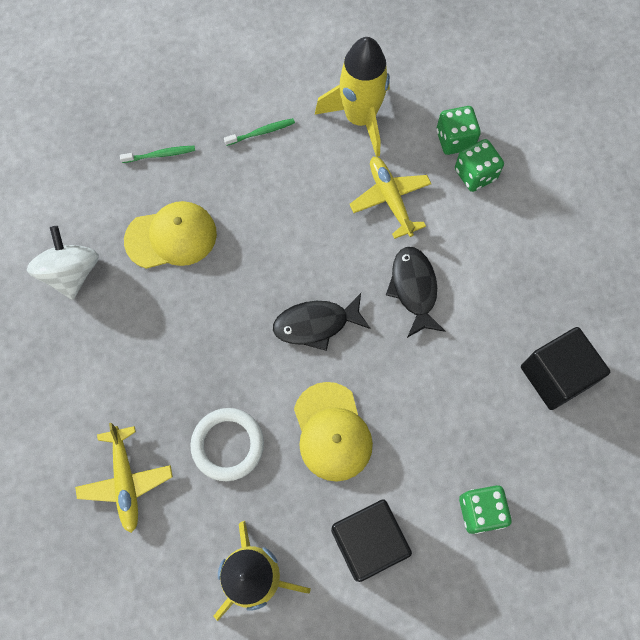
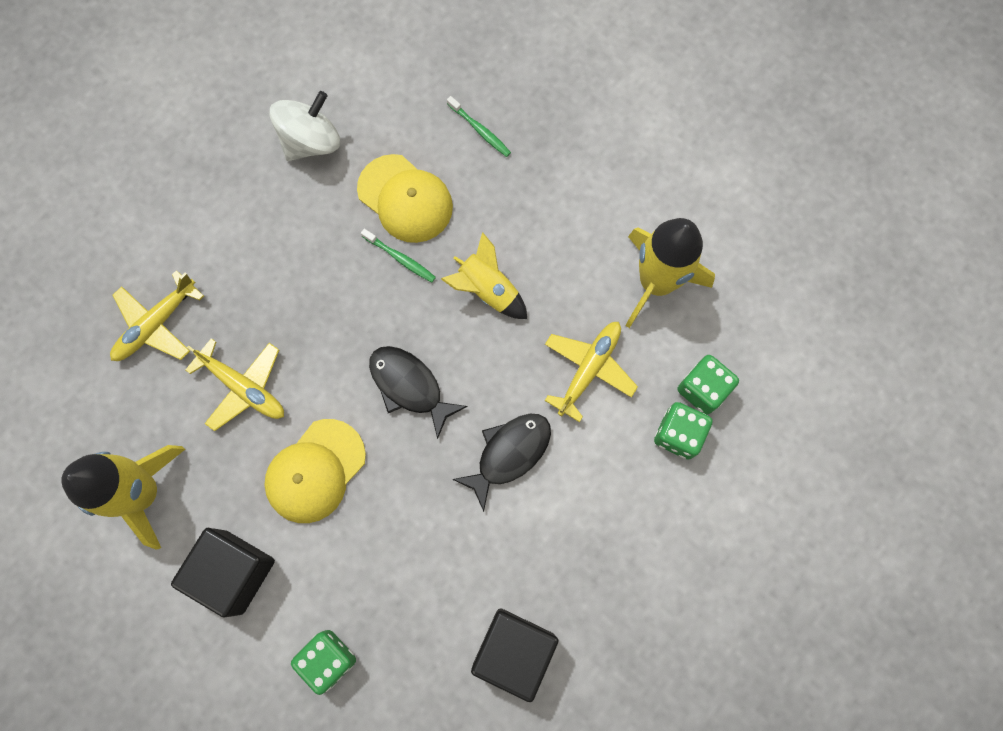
camera: 55 degrees right, 5 degrees up
white ring [190,408,264,481] -> yellow plane [186,338,284,431]
green toothbrush [224,118,295,146] -> green toothbrush moved to [361,229,436,282]
none -> yellow rocket [441,232,527,319]

